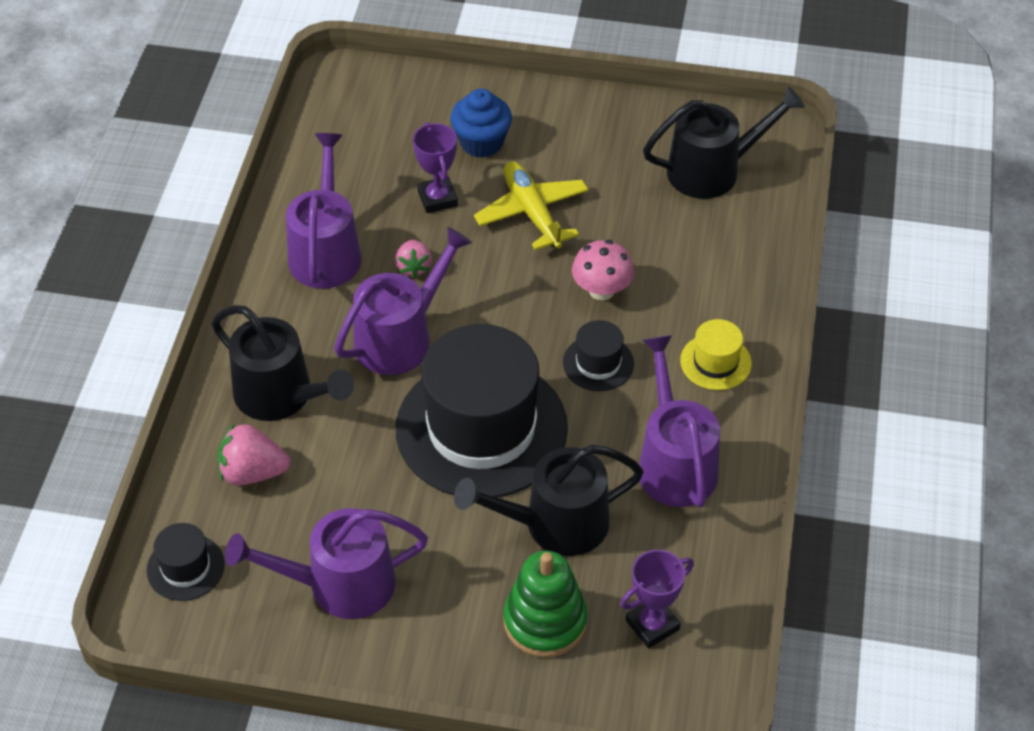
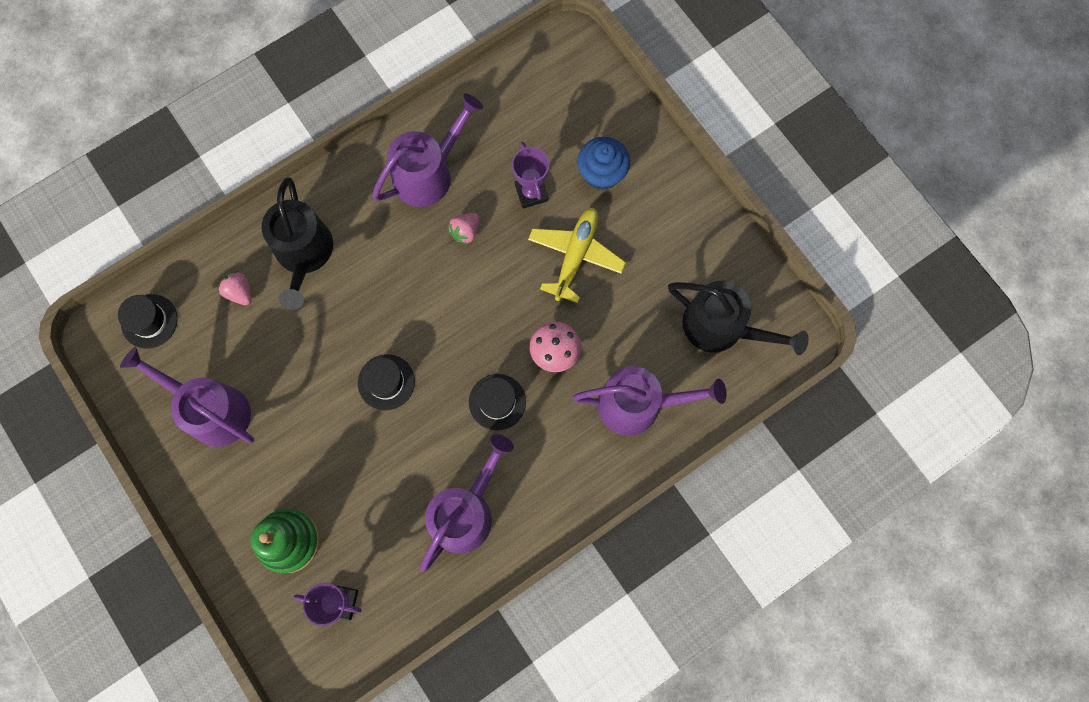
camera: 45 degrees right, 25 degrees up
pink strawberry [217,423,290,486] -> pink strawberry [217,271,252,305], size x0.66
purple watering can [334,227,472,375] -> purple watering can moved to [573,366,727,436]
black hat [396,324,568,498] -> black hat [358,354,415,410], size x0.43
purple trophy [413,122,458,213] -> purple trophy turned 45 degrees counterclockwise [512,141,549,209]
black watering can [454,445,644,556] -> none
yellow hat [680,319,752,390] -> none

